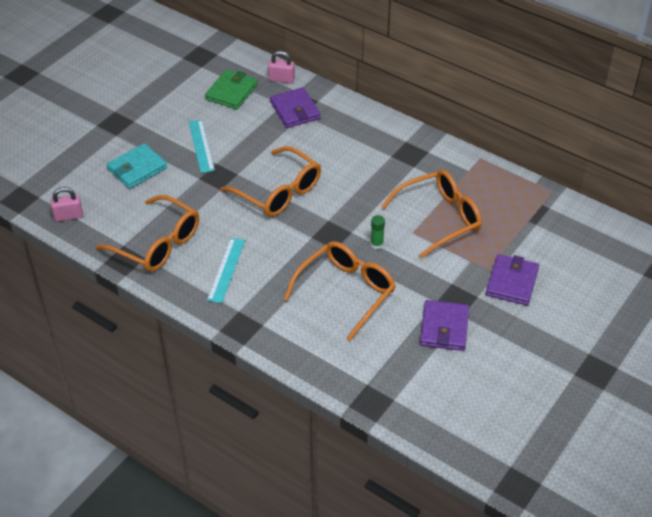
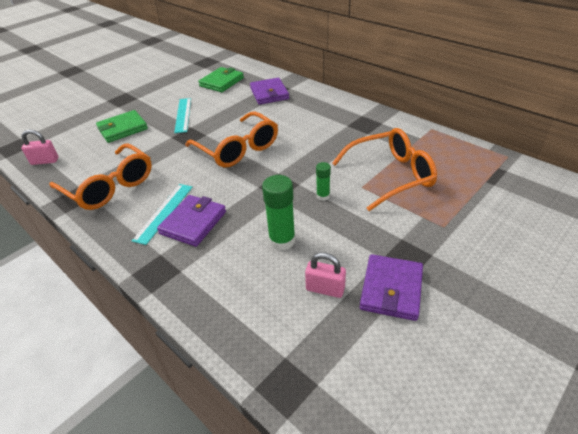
camera: 10 degrees right, 5 degrees down
turquoise wallet [107,143,168,189] -> green wallet [96,110,148,143]
pink padlock [268,51,295,84] -> pink padlock moved to [305,252,346,298]
orange glasses [284,241,396,341] -> green glue stick [262,175,295,250]
purple wallet [486,254,539,306] -> purple wallet moved to [157,195,226,247]

